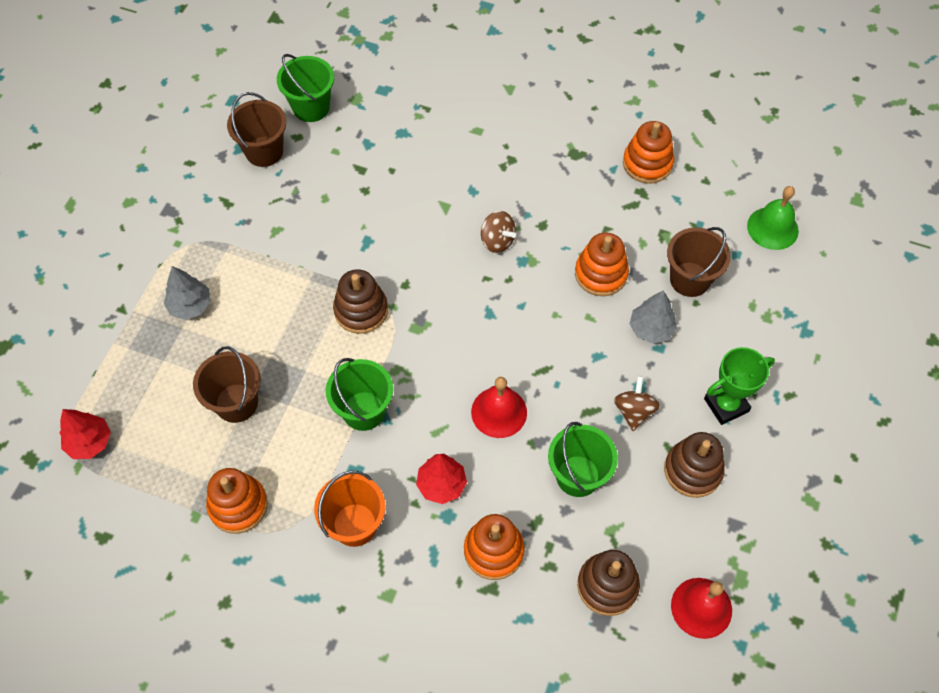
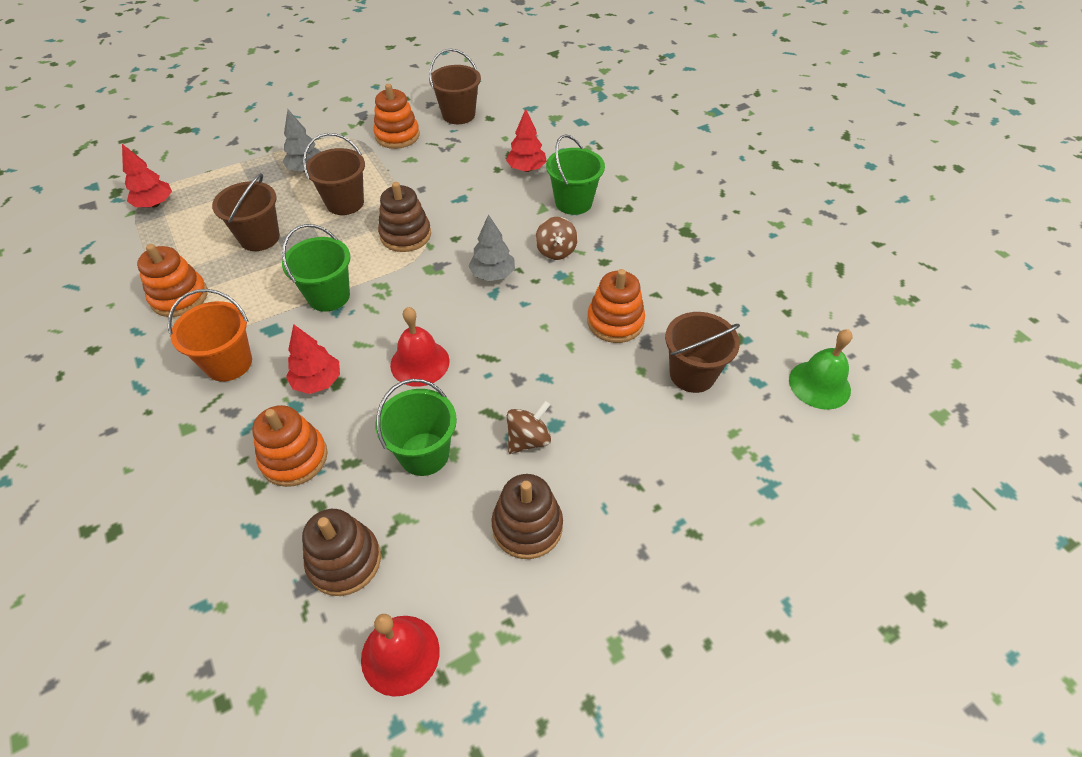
camera: 40 degrees right, 10 degrees down
green bucket [277,54,334,122] -> green bucket moved to [546,134,605,215]
orange stacking toy [623,121,674,184] -> orange stacking toy moved to [373,84,420,149]
grey tree [630,290,677,344] -> grey tree moved to [468,214,515,281]
green trophy [704,347,775,425] -> none
none -> brown bucket [303,133,365,215]
none -> red tree [506,109,547,172]

